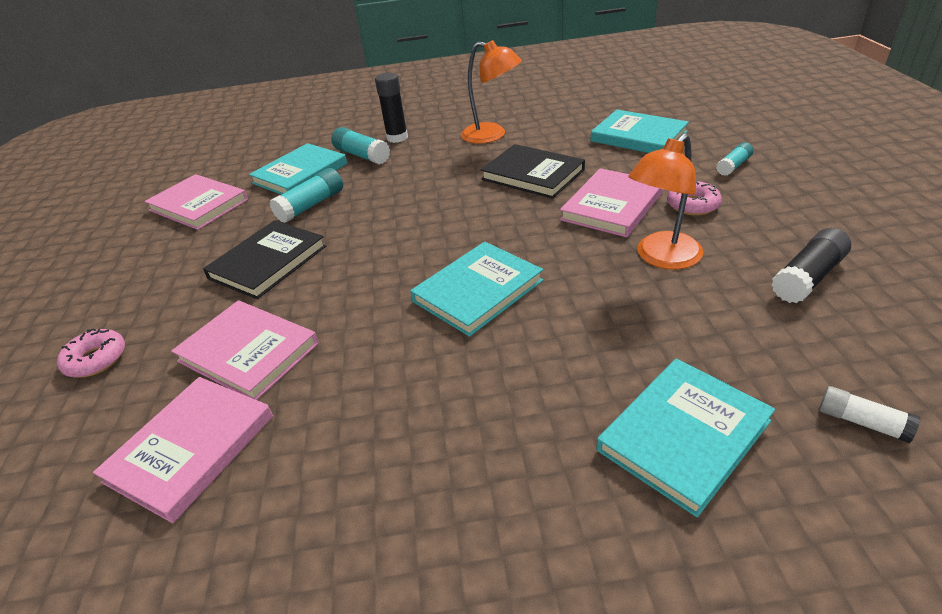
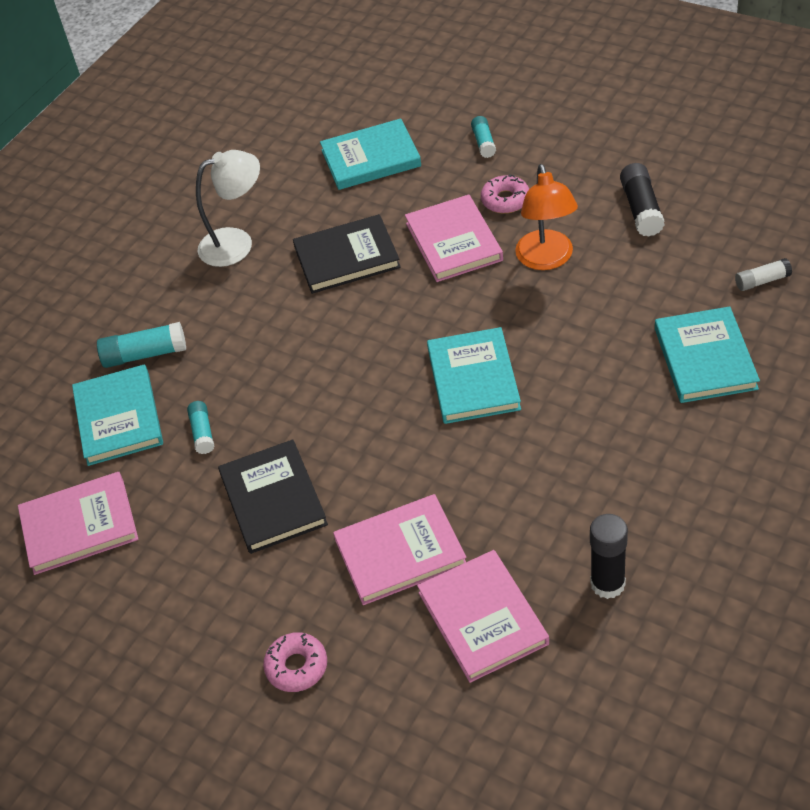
camera: 50 degrees left, 10 degrees up
turquoise glue stick [270,168,343,223] -> turquoise glue stick [187,401,214,454], size x0.63
black glue stick [375,72,408,143] -> black glue stick moved to [590,514,628,599]
orange lamp [461,40,522,144] -> white lamp [196,150,260,267]

